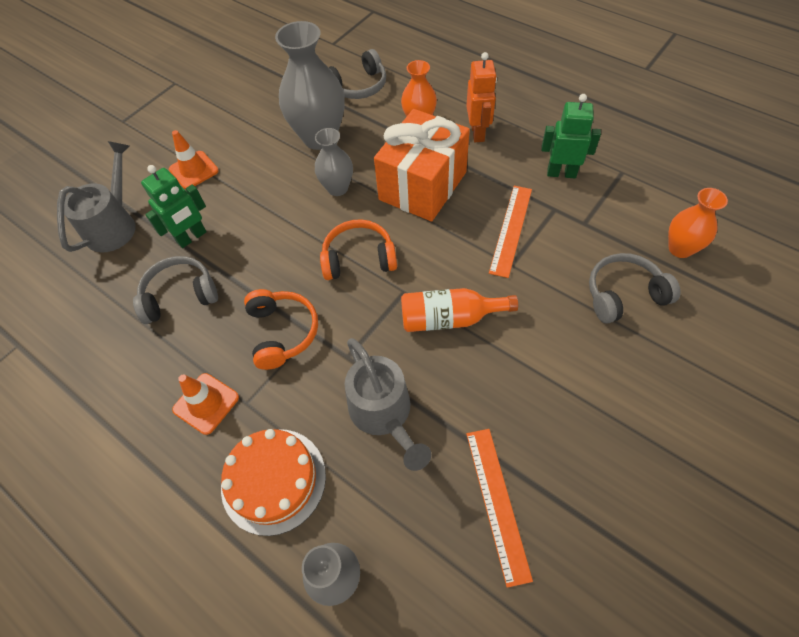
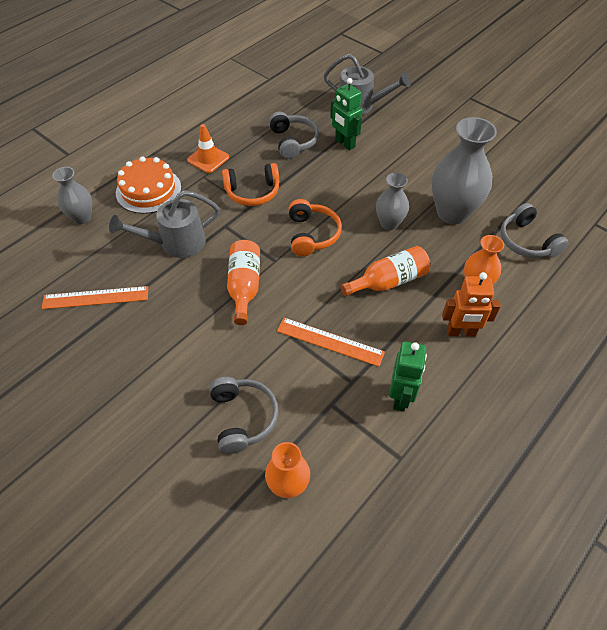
camera: 90 degrees right, 5 degrees down
orange traffic cone [169,130,219,189] -> none
orange gift [374,109,470,221] -> orange bottle [341,246,430,296]

